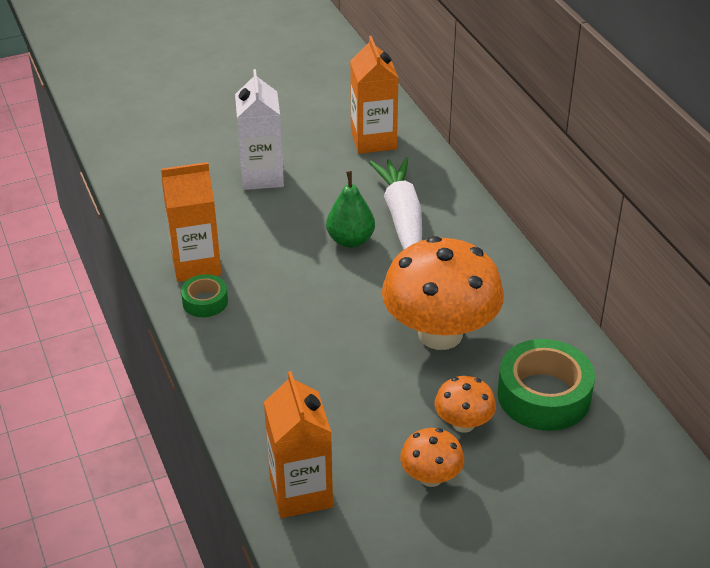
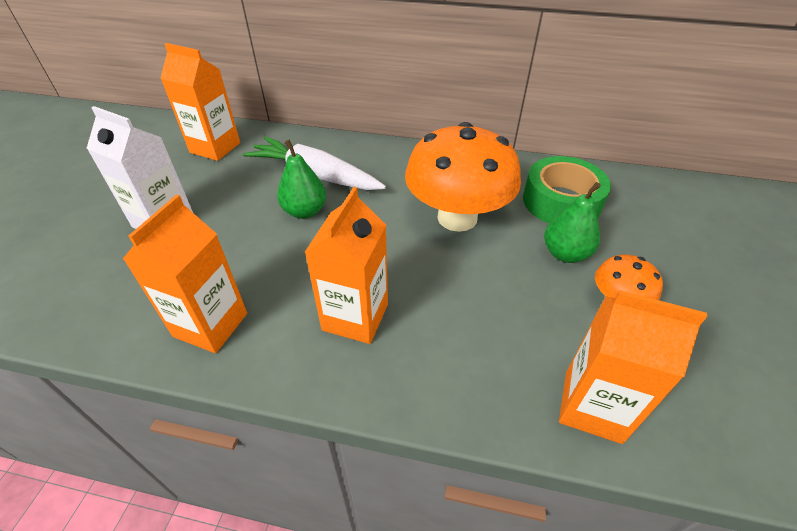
camera: 55 degrees left, 5 degrees up
green tape [181,274,228,317] -> none
orange mushroom [434,376,496,433] -> green pear [544,182,601,263]
none -> orange carton [305,187,388,344]

